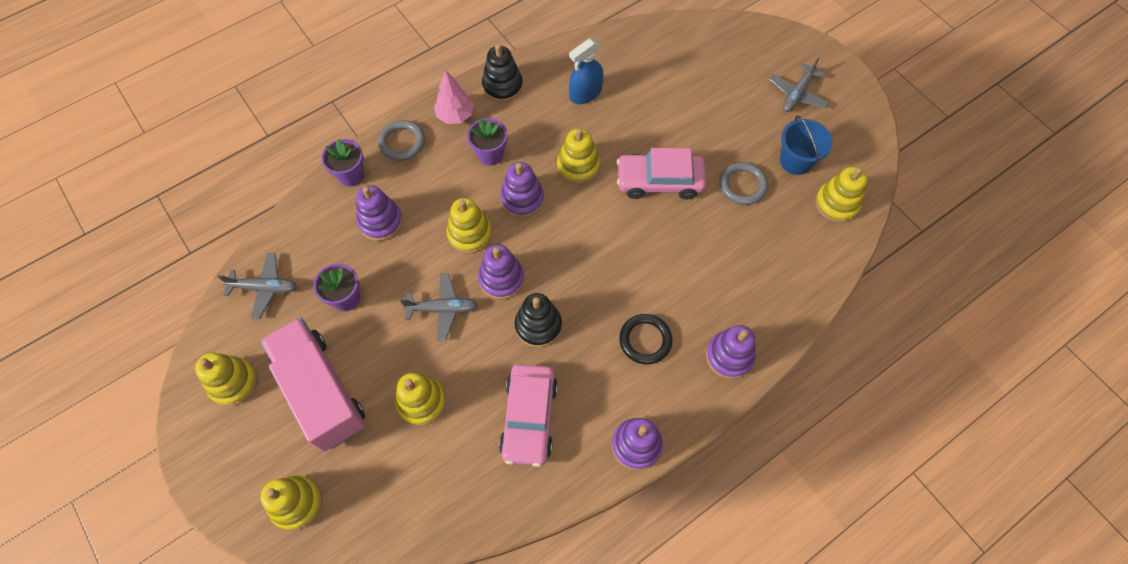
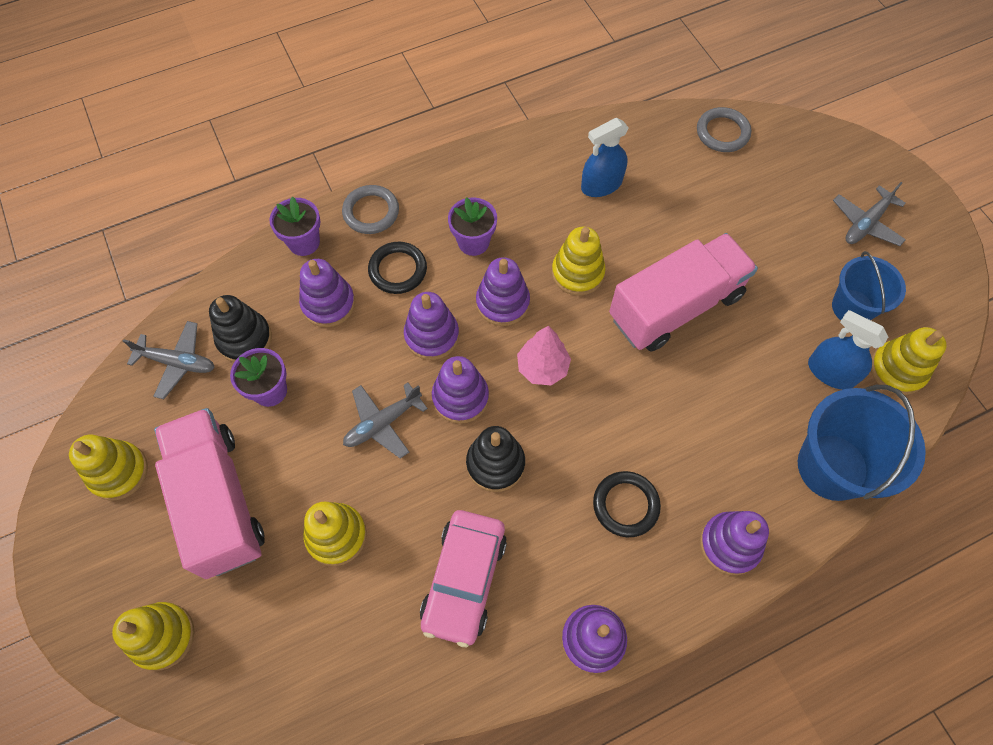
camera: 10 degrees right, 0 degrees up
grey plane [400,273,478,340] -> grey plane turned 135 degrees clockwise [343,382,428,459]
pink tree [434,71,474,124] -> pink tree moved to [517,326,571,385]
yellow stacking toy [447,198,492,254] -> purple stacking toy [404,292,459,360]
black stacking toy [482,44,523,102] -> black stacking toy moved to [209,295,272,362]
pink car [617,148,706,199] -> pink truck [609,233,758,352]
grey ring [719,162,768,205] -> grey ring moved to [697,107,751,152]
none -> black ring [368,242,427,294]
none -> blue bucket [798,385,926,501]
none -> blue spray bottle [808,310,888,390]

